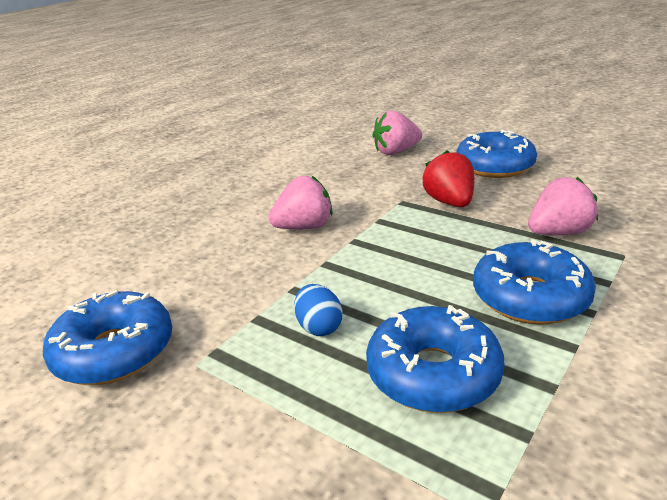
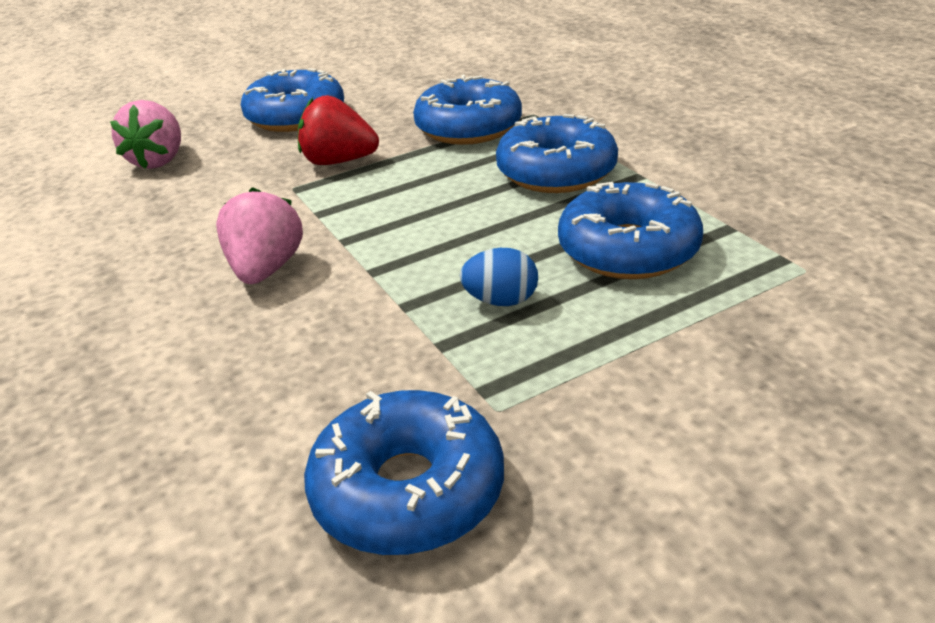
camera: 65 degrees left, 5 degrees up
pink strawberry [528,177,598,235] -> blue donut [413,75,522,145]

